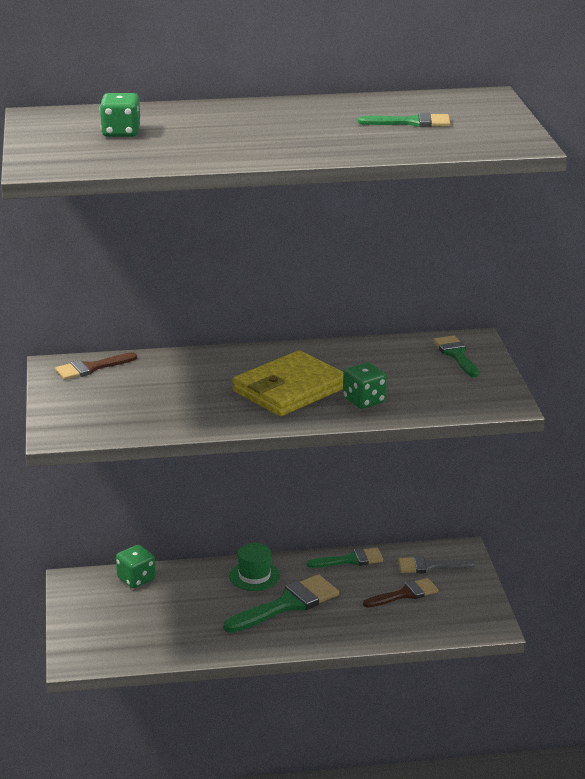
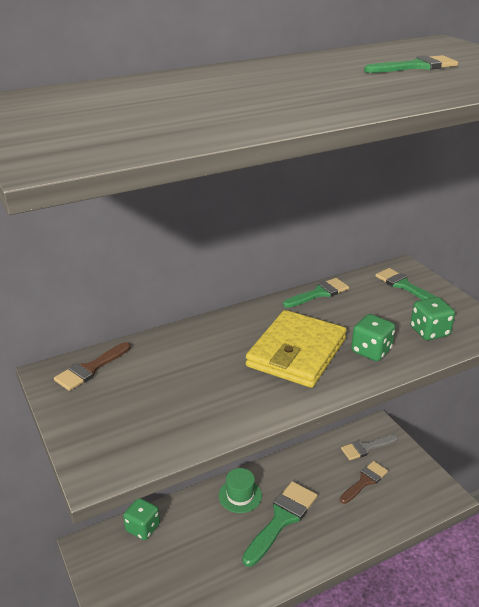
camera: 20 degrees left, 5 degrees up
green dice [100,93,141,137] -> green dice moved to [410,297,455,340]
green brush [307,548,383,568] -> green brush moved to [283,278,349,308]

